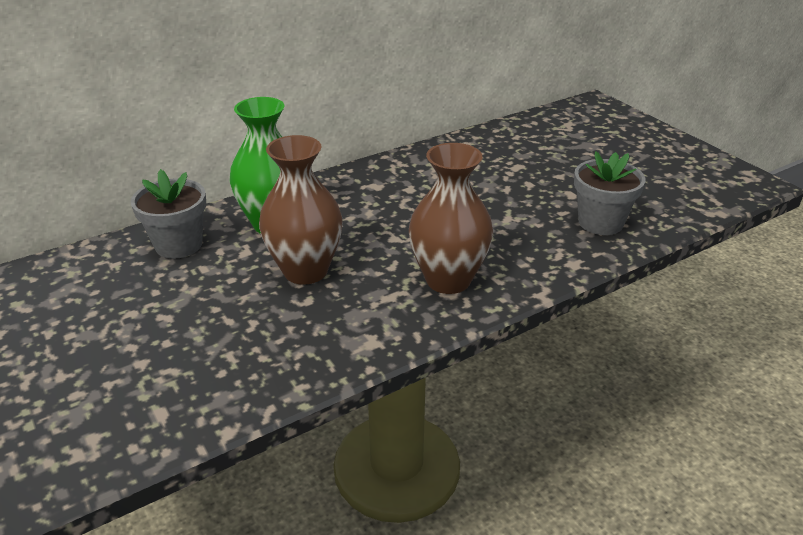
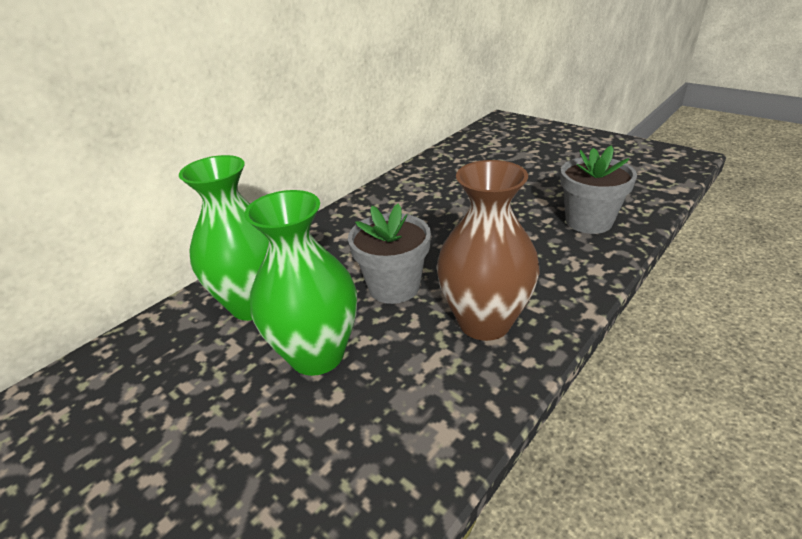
camera: 15 degrees left, 0 degrees up
grey flower pot [131,169,206,259] -> grey flower pot moved to [348,204,431,304]
brown vase [259,135,343,285] -> green vase [244,190,357,376]

